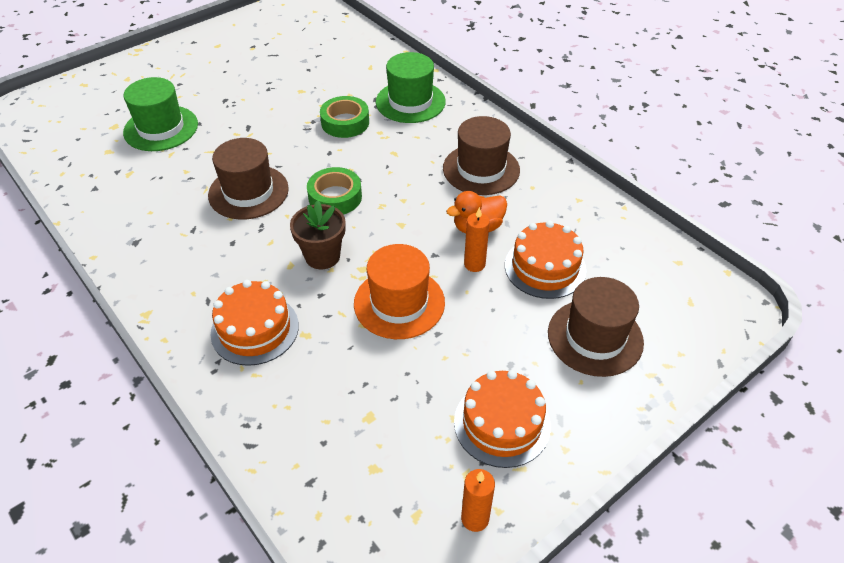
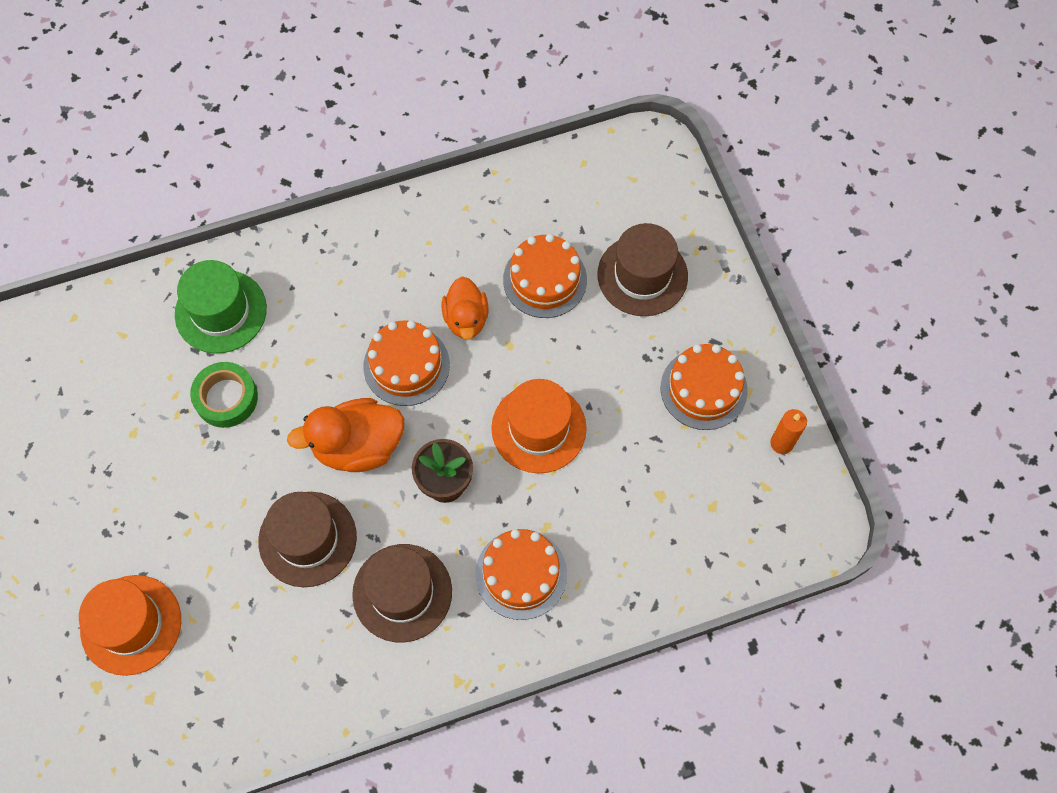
camera: 70 degrees left, 20 degrees up
green hat [123,77,198,151] -> orange hat [79,575,181,676]
green tape [307,167,362,215] -> orange duck [287,398,404,472]
brown hat [443,116,520,195] -> brown hat moved to [352,544,452,643]
orange candle [464,207,490,272] -> none
none -> orange cake [363,320,450,406]

